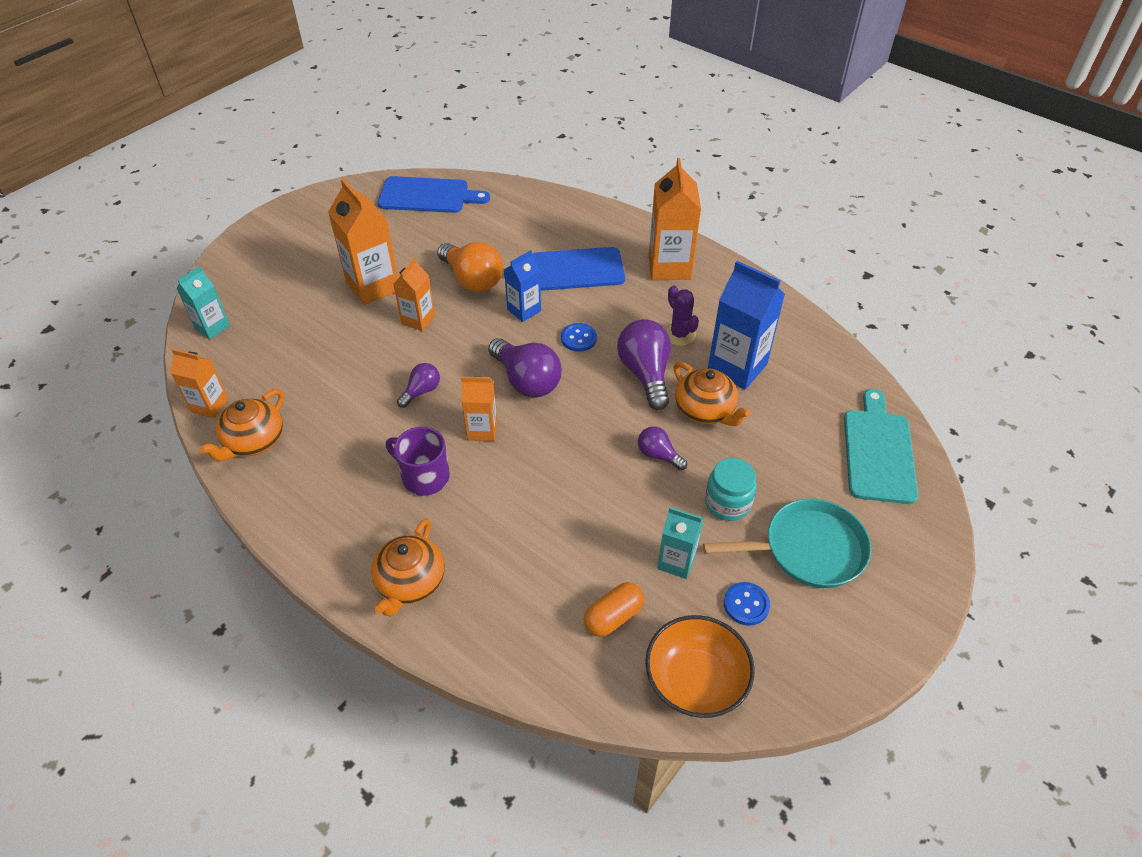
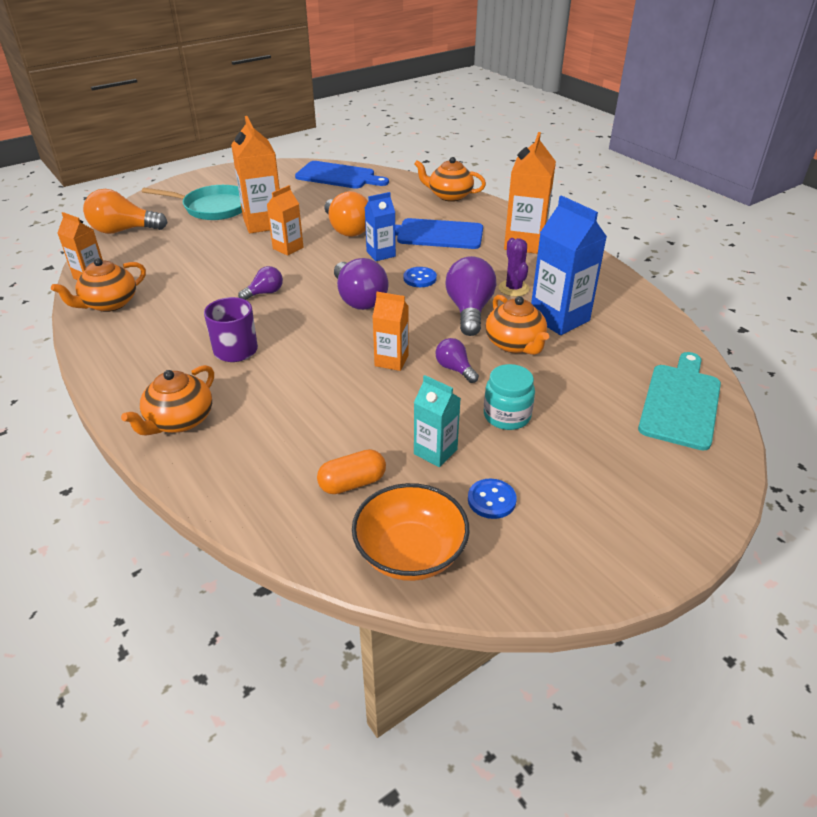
camera: 15 degrees right, 10 degrees down
turquoise carton [176,266,230,339] -> orange light bulb [83,189,168,234]
orange carton [461,377,497,441] -> orange carton moved to [372,292,409,371]
turquoise pan [703,499,871,588] -> turquoise pan moved to [142,185,242,220]
none -> orange teapot [414,157,486,202]

